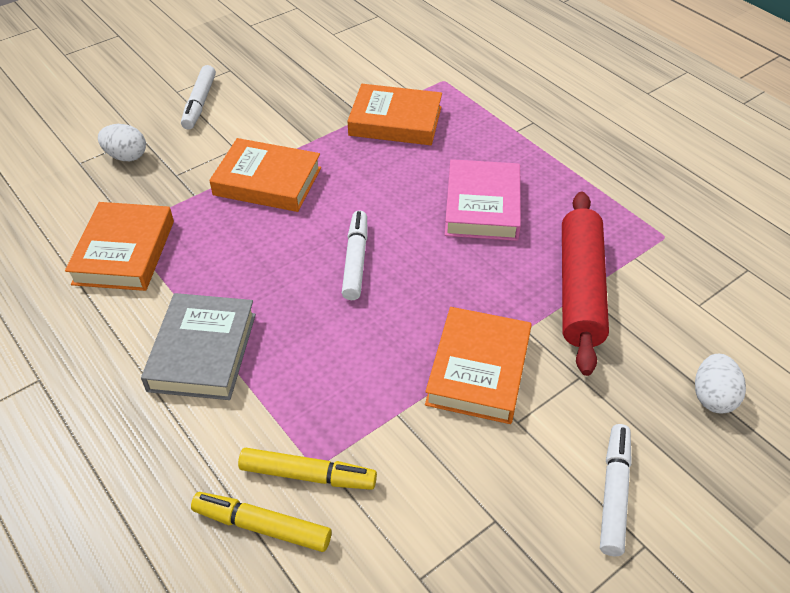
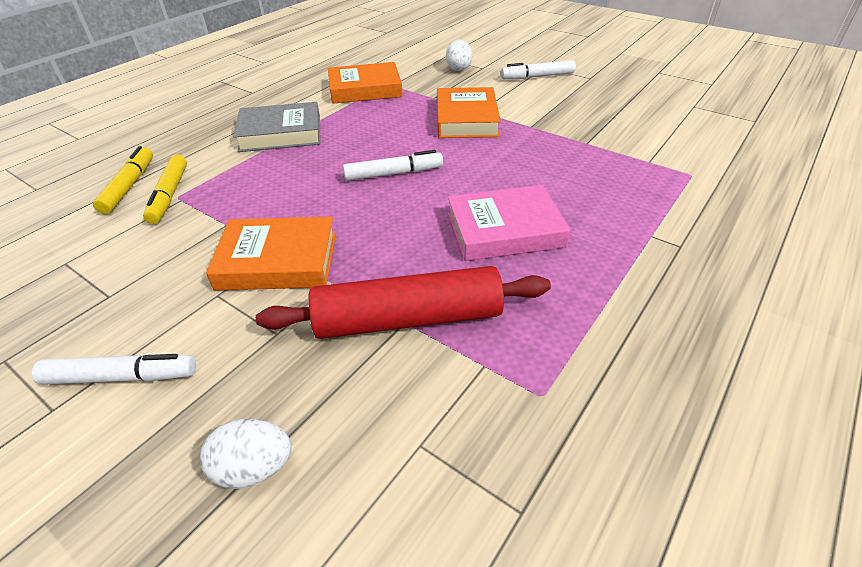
camera: 75 degrees right, 5 degrees down
orange book [348,84,442,145] -> none

